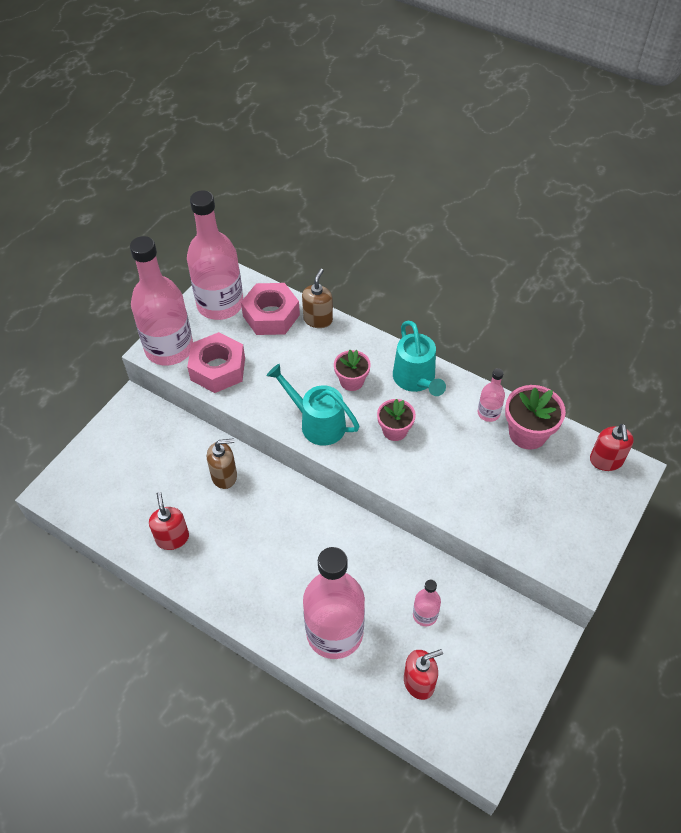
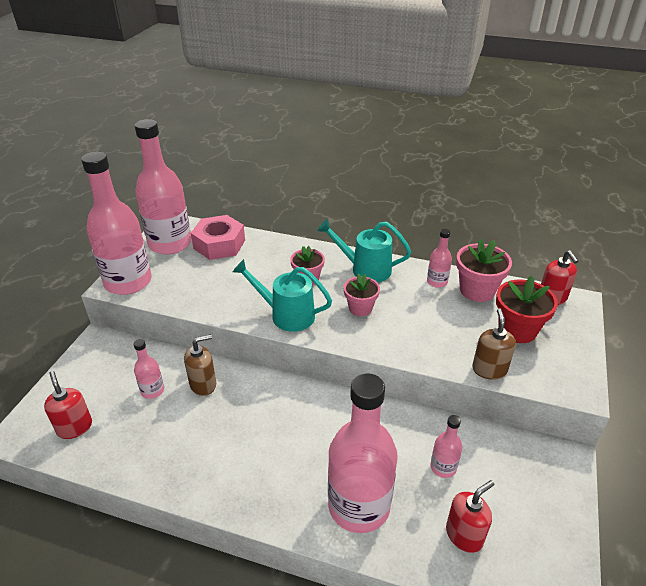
camera: 15 degrees left, 15 degrees down
red soap dispenser [149,492,189,550] -> red soap dispenser moved to [44,371,92,439]
pink nut [187,332,245,393] -> none
brown soap dispenser [302,268,333,328] -> brown soap dispenser moved to [472,308,516,380]
turquoise watering can [393,321,446,396] -> turquoise watering can turned 135 degrees clockwise [317,219,411,283]
none -> pink bottle [134,339,164,399]
none -> red flower pot [496,276,558,343]

